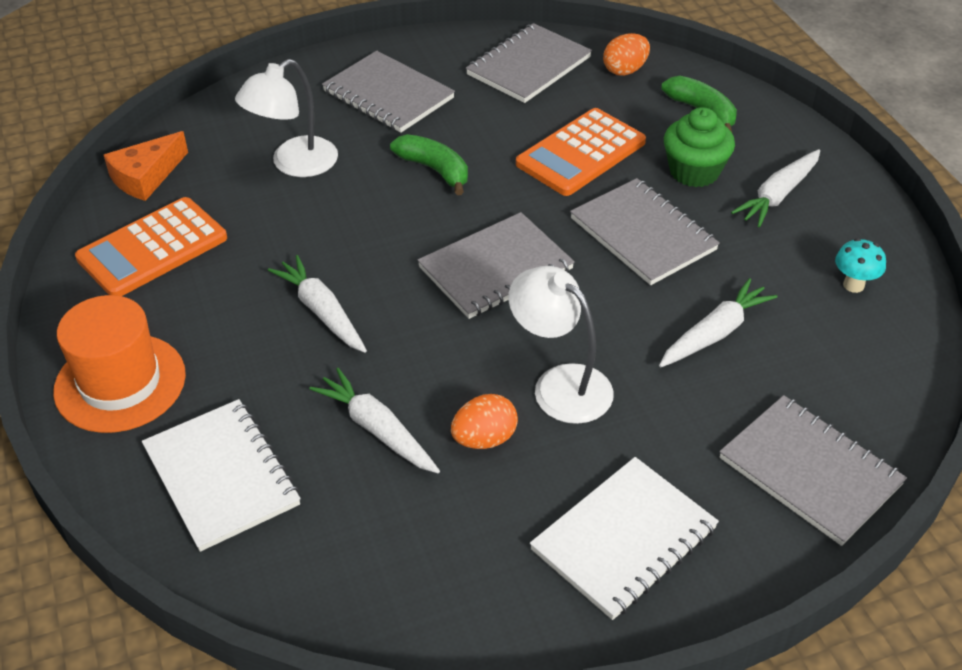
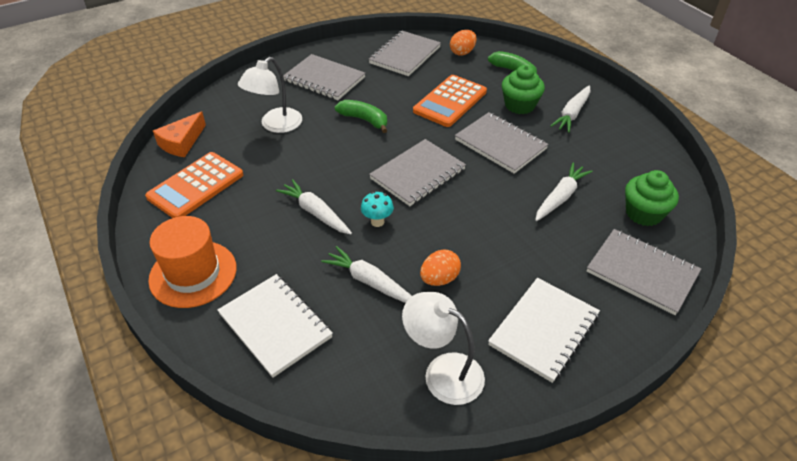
camera: 10 degrees left, 0 degrees up
white lamp [508,266,614,424] -> white lamp moved to [402,292,485,405]
turquoise mushroom [835,238,886,293] -> turquoise mushroom moved to [361,191,394,227]
none -> green cupcake [625,170,679,226]

